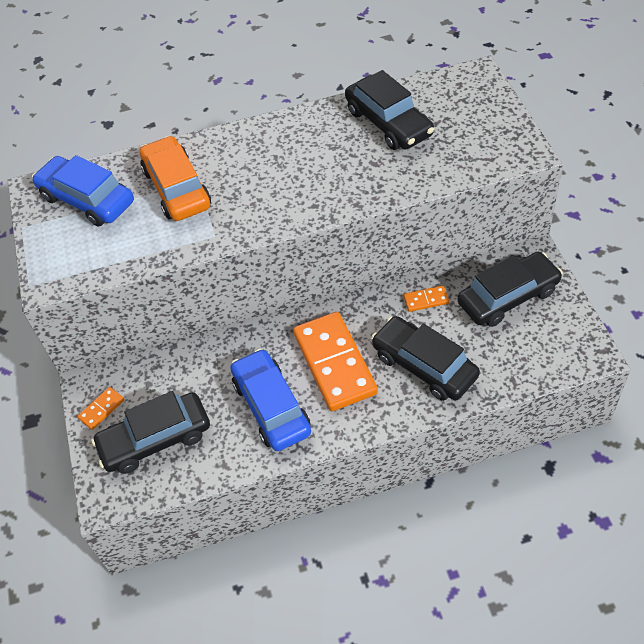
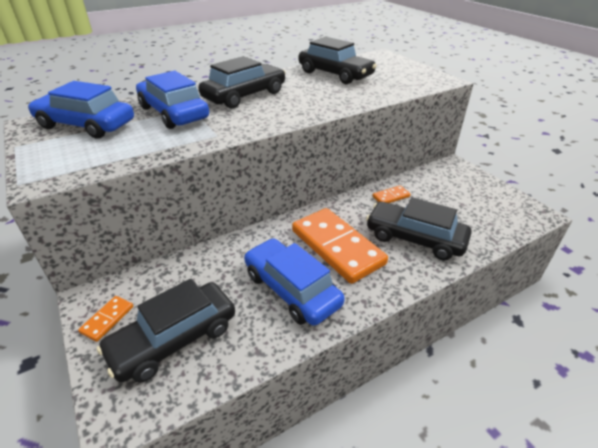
camera: 20 degrees left, 15 degrees down
orange car [139,136,211,221] -> blue car [136,71,209,129]
black car [457,252,563,327] -> black car moved to [199,56,286,109]

